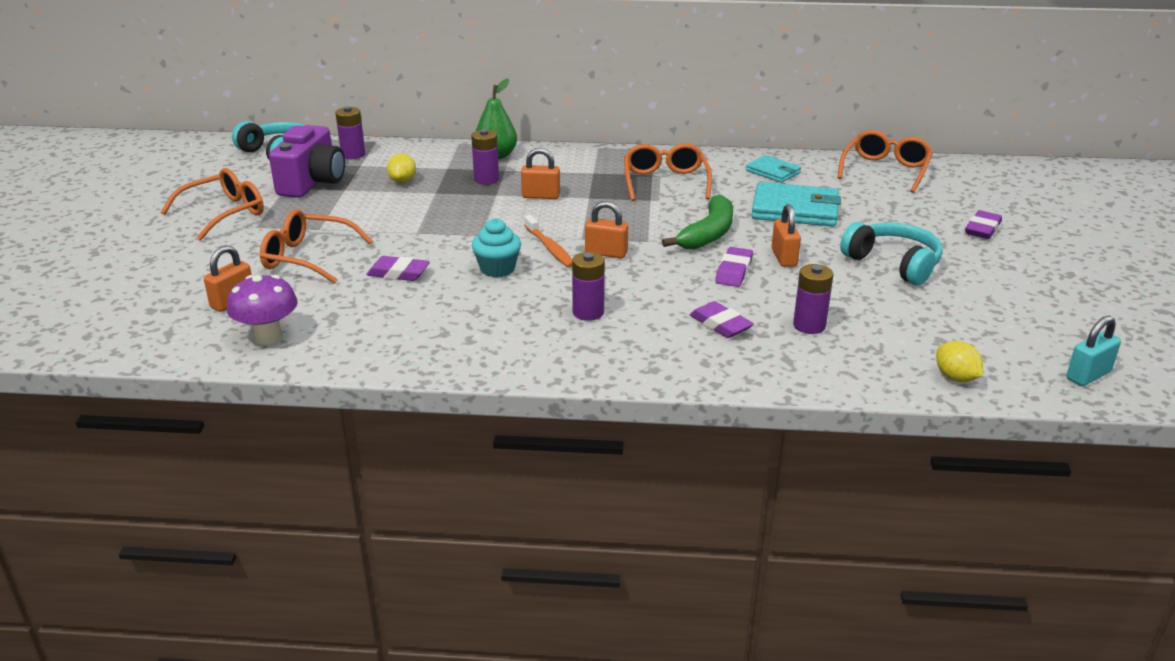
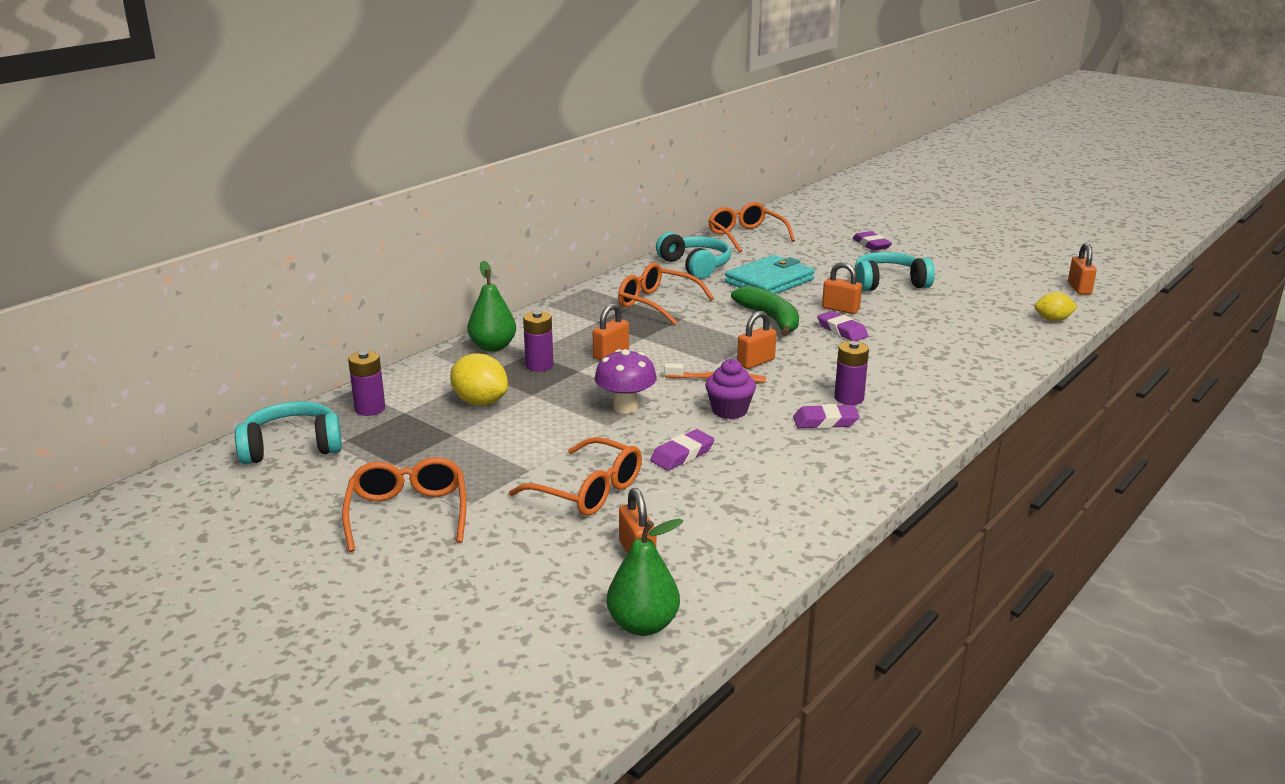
camera: 55 degrees left, 5 degrees down
purple mushroom [227,275,298,344] -> purple mushroom moved to [594,349,657,414]
orange glasses [260,209,372,284] -> orange glasses turned 105 degrees counterclockwise [509,437,642,516]
purple camera [269,125,345,198] -> none
yellow lemon [387,153,416,183] -> yellow lemon [450,353,508,406], size x1.52
turquoise cupcake [472,218,521,277] -> purple cupcake [705,359,756,419]
purple eraser [690,301,754,338] -> purple eraser moved to [793,404,860,429]
turquoise wallet [746,155,801,183] -> turquoise headphones [656,232,731,279]
purple battery [793,264,833,334] -> none
turquoise padlock [1067,316,1121,386] -> orange padlock [1068,243,1097,295]
none -> green pear [607,519,683,636]

